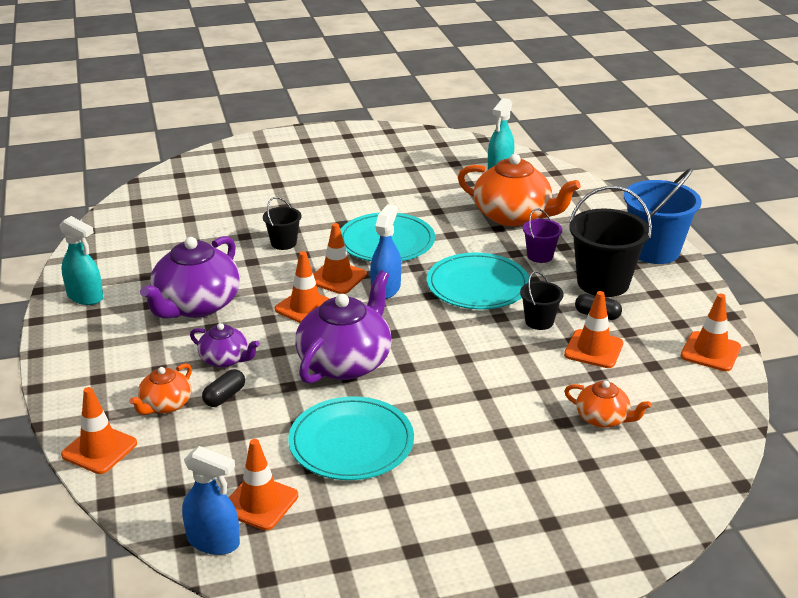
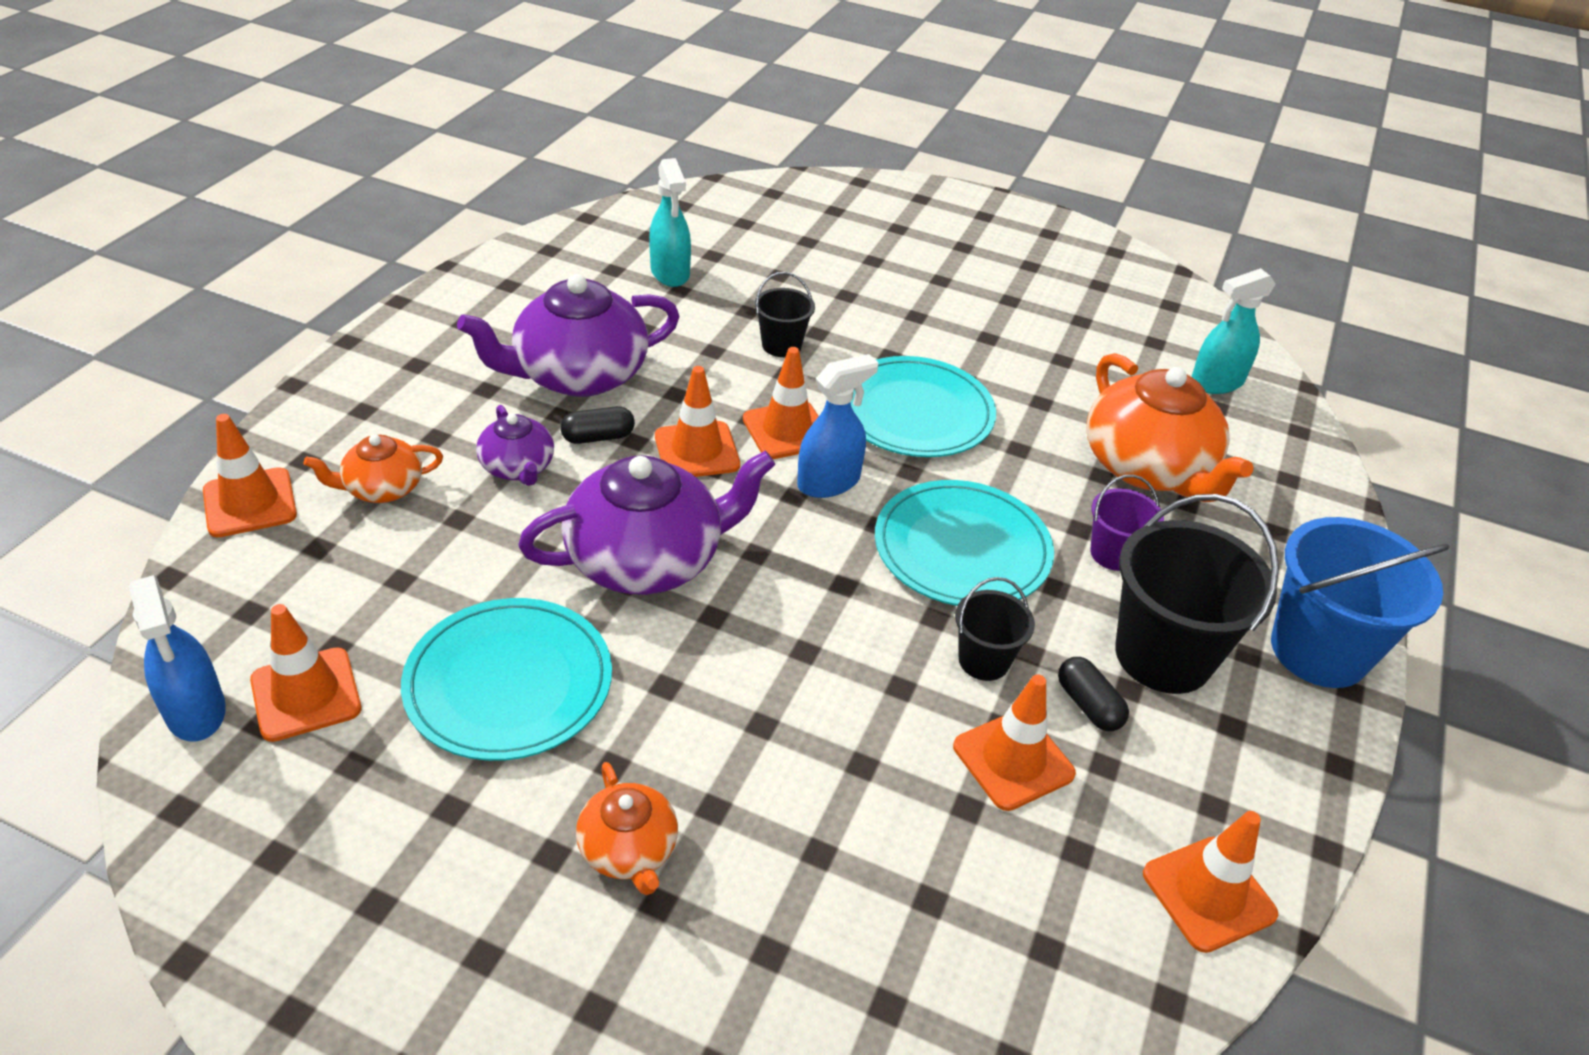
camera: 35 degrees right, 10 degrees up
turquoise spray bottle [59,216,103,305] -> turquoise spray bottle moved to [649,158,691,287]
black capsule [202,369,245,407] -> black capsule moved to [560,406,635,444]
orange teapot [564,381,651,428] -> orange teapot moved to [576,762,678,895]

